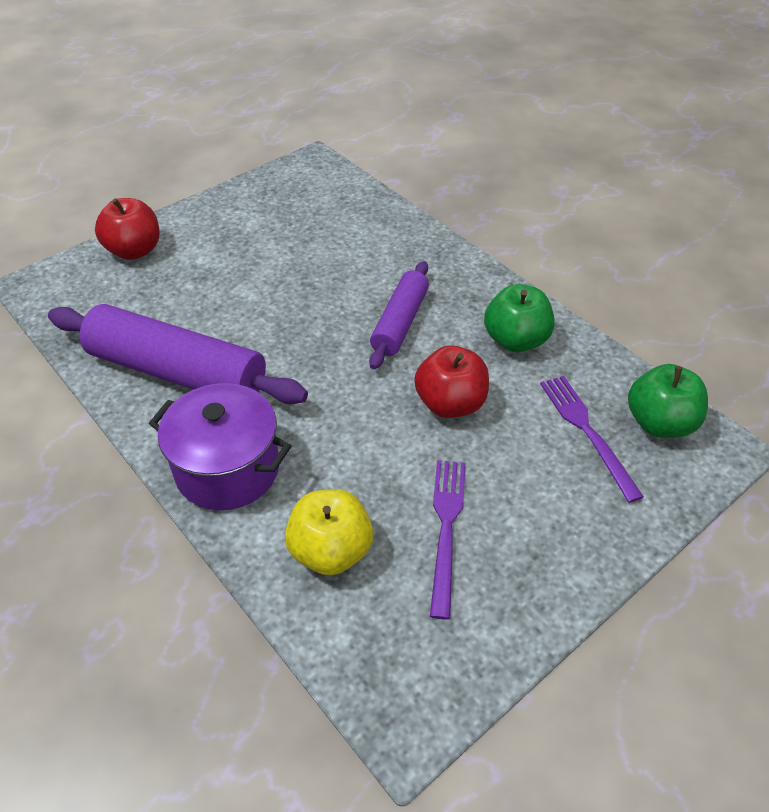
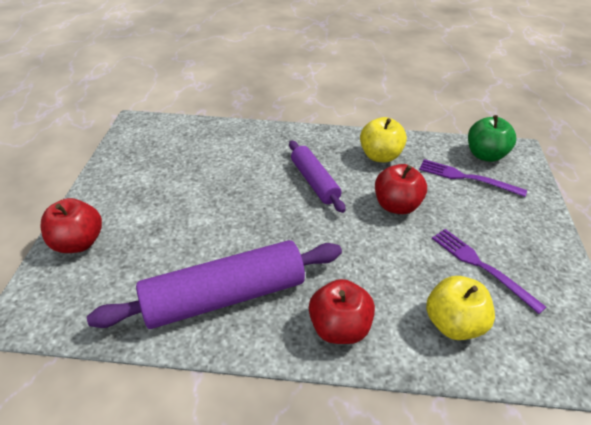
camera: 45 degrees left, 5 degrees down
purple pot [149,383,291,510] -> red apple [309,279,375,344]
green apple [484,284,555,352] -> yellow apple [360,117,407,162]

